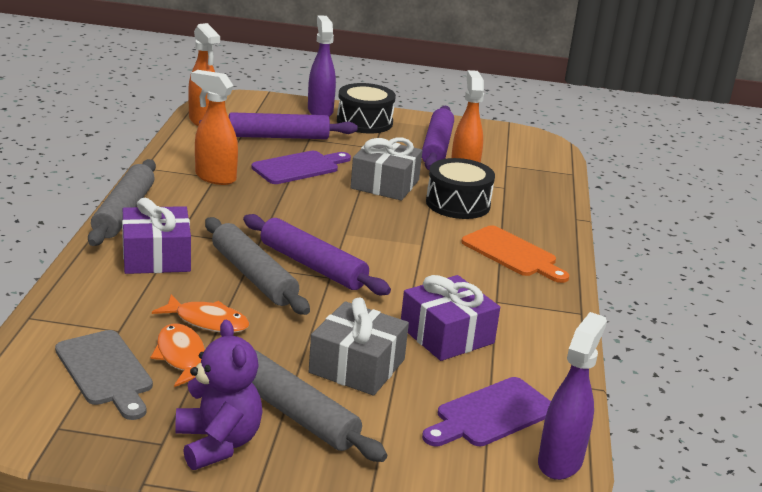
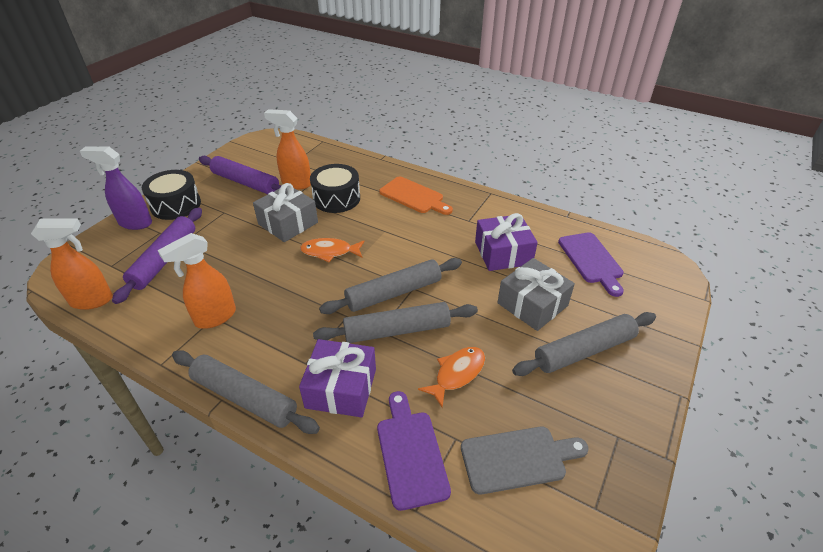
camera: 65 degrees left, 15 degrees up
orange fish [150,323,205,387] -> orange fish moved to [300,238,365,262]
purple teddy bear [175,320,263,470] -> none
purple rolling pin [243,214,391,295] -> grey rolling pin [319,258,462,314]
purple cutting board [252,151,351,184] -> purple cutting board moved to [377,391,451,511]
orange cutting board [461,225,569,283] -> orange cutting board turned 60 degrees clockwise [379,177,453,215]
purple spray bottle [538,312,607,480] -> none

